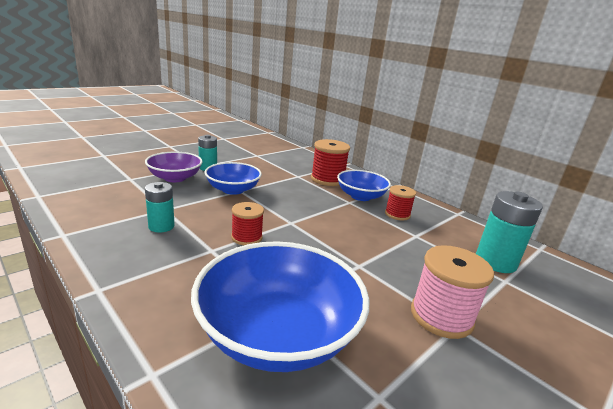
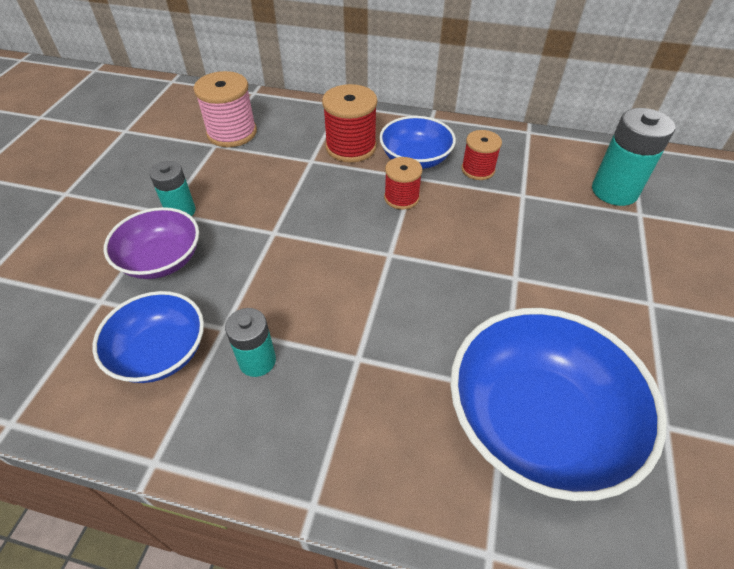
camera: 30 degrees left, 25 degrees up
blue bowl [204,162,262,195] -> blue bowl moved to [93,291,204,383]
red spool [231,202,264,245] -> red spool moved to [384,157,423,210]
pink spool [411,245,494,339] -> pink spool moved to [194,71,257,147]

